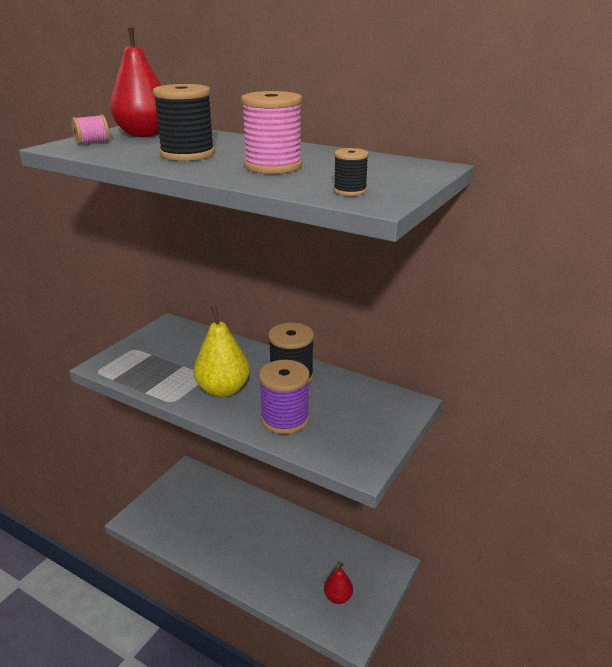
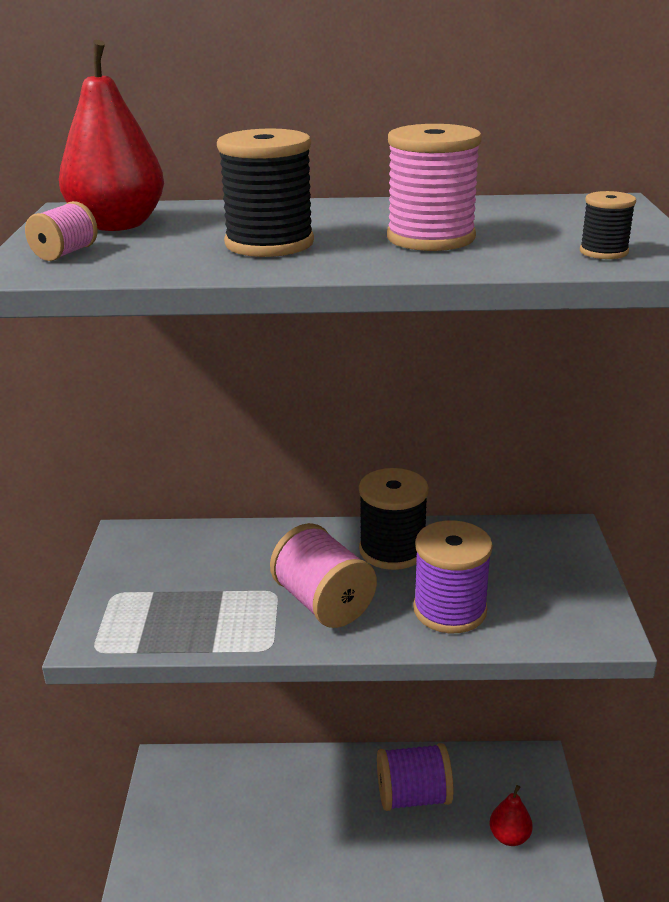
camera: 30 degrees left, 0 degrees up
yellow pear [194,306,250,398] -> pink spool [270,523,377,628]
none -> purple spool [377,743,454,811]

